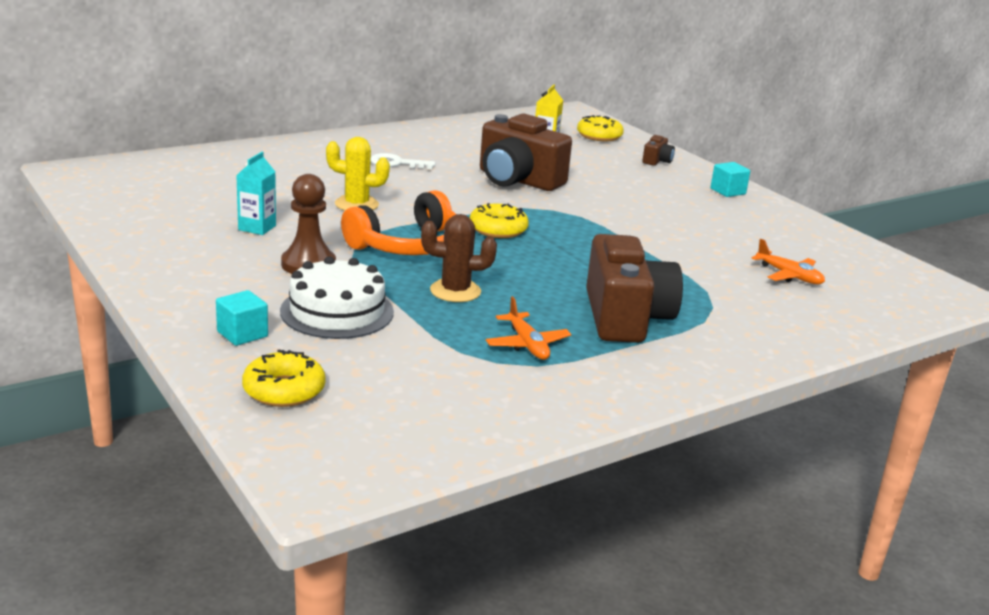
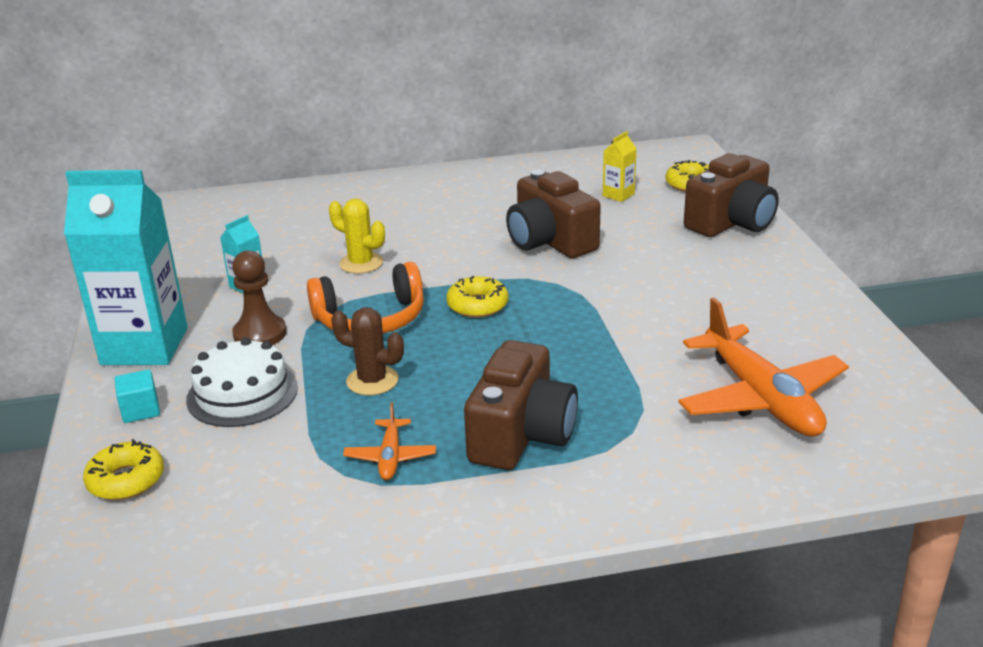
camera: 25 degrees right, 5 degrees up
white key [371,153,435,169] -> none
brown camera [642,135,675,166] -> brown camera [684,153,779,237], size x2.33
turquoise cube [711,162,750,197] -> none
orange plane [752,239,825,284] -> orange plane [678,298,849,437], size x2.12
none -> turquoise carton [64,170,188,365]

